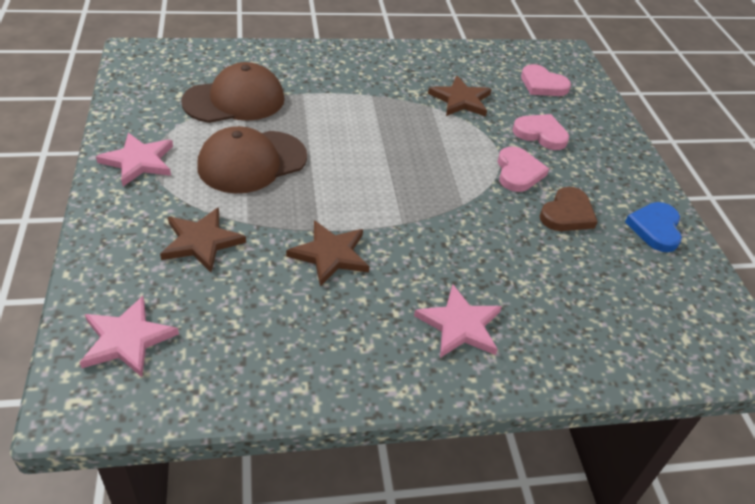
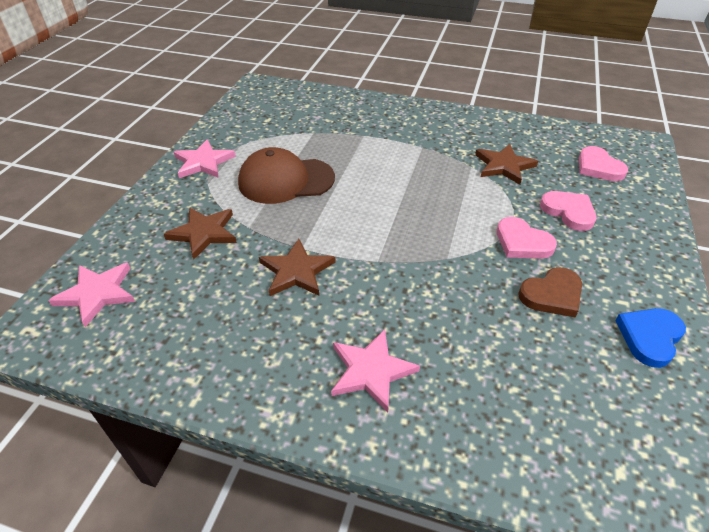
camera: 30 degrees right, 0 degrees up
brown cap [181,62,284,123] -> none
pink heart [497,146,549,192] -> pink heart turned 105 degrees clockwise [497,217,557,259]

